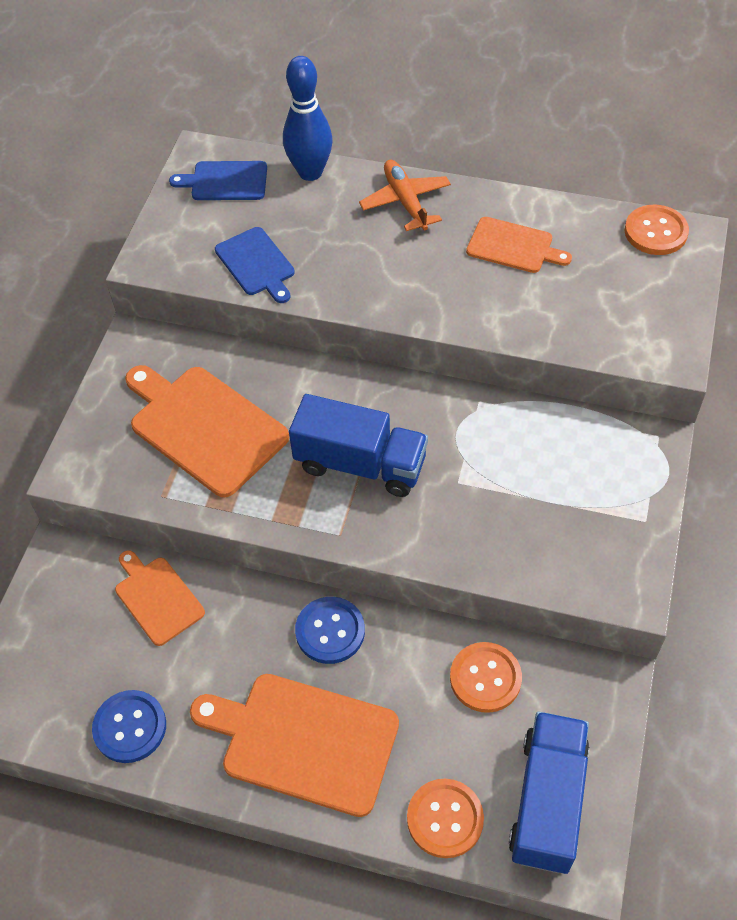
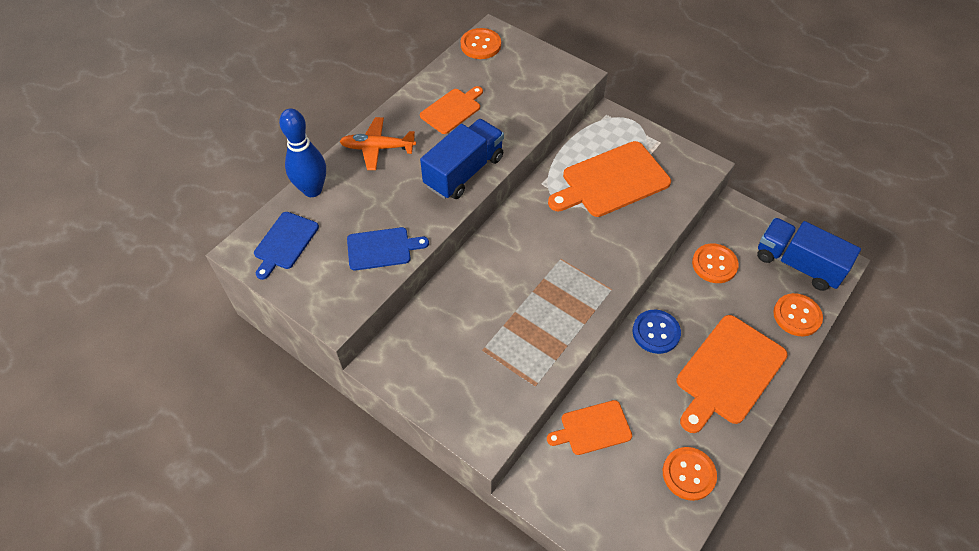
camera: 70 degrees left, 0 degrees up
blue button [92,690,166,763] -> orange button [663,447,717,501]
orange cutting board [125,365,289,497] -> orange cutting board moved to [548,141,671,217]
blue truck [289,394,428,497] -> blue truck moved to [420,119,504,199]

